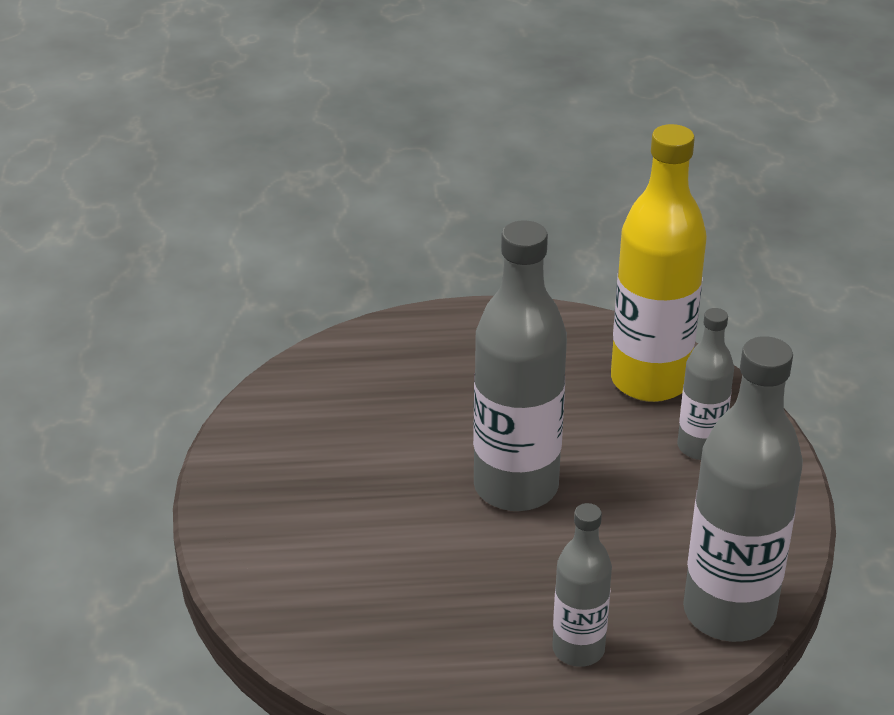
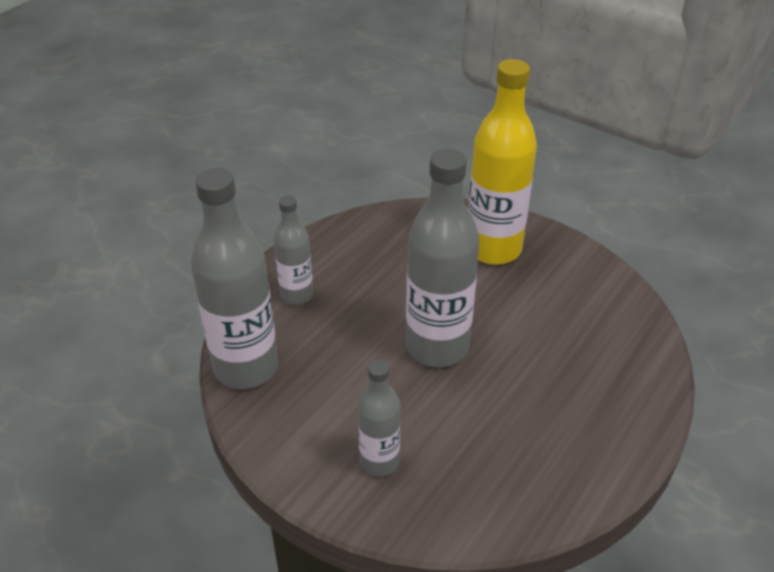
camera: 130 degrees right, 5 degrees up
yellow bottle [611,124,707,402] -> yellow bottle moved to [468,59,537,265]

